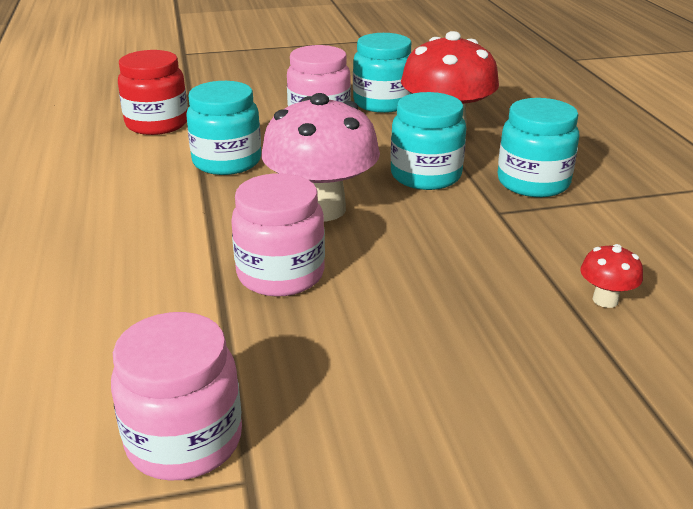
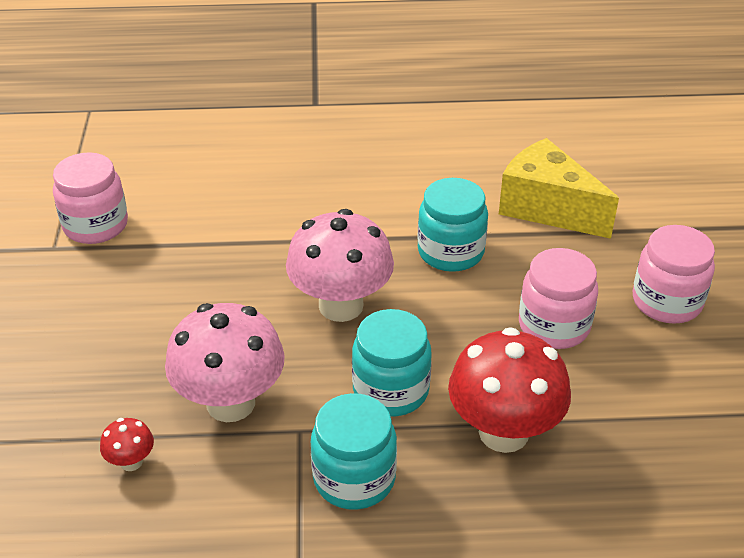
camera: 100 degrees right, 10 degrees up
red jar [118,50,188,135] -> yellow cheese [499,138,619,239]
pink jar [231,173,325,297] -> pink jar moved to [632,225,715,324]
turquoise jar [353,33,411,113] -> none
none -> pink mushroom [165,303,285,422]

